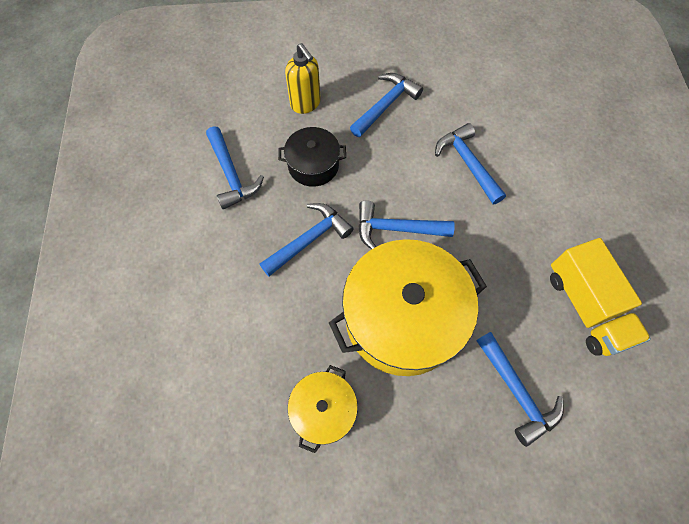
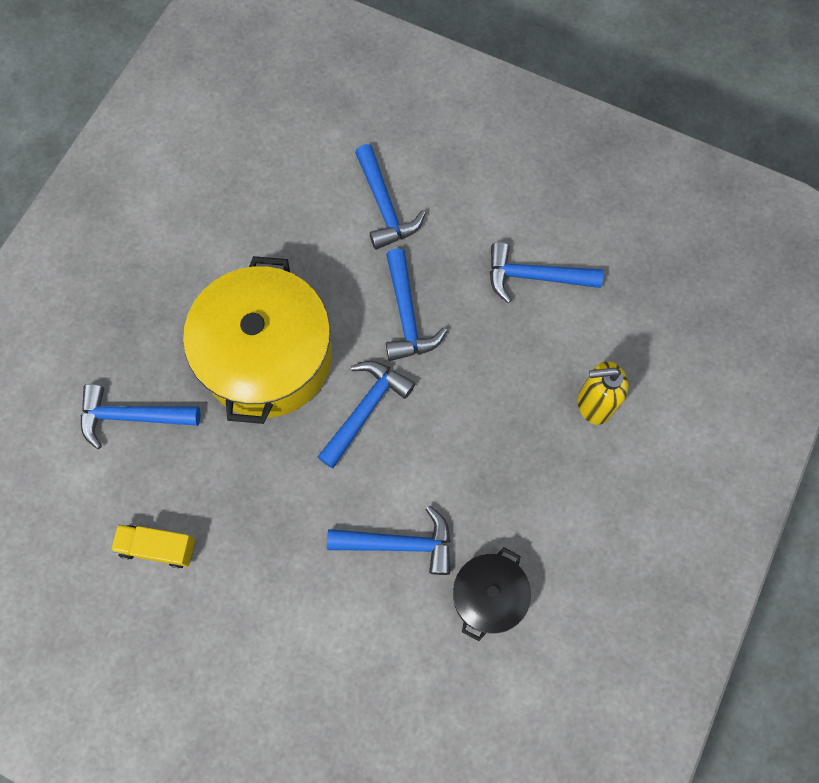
camera: 120 degrees right, 5 degrees up
black pot [278,127,346,187] -> black pot moved to [453,547,531,641]
yellow pot [287,365,358,453] -> none
blue hammer [350,73,423,137] -> blue hammer moved to [355,144,425,250]
yellow truck [550,238,651,356] -> yellow truck [111,524,195,568], size x0.61

